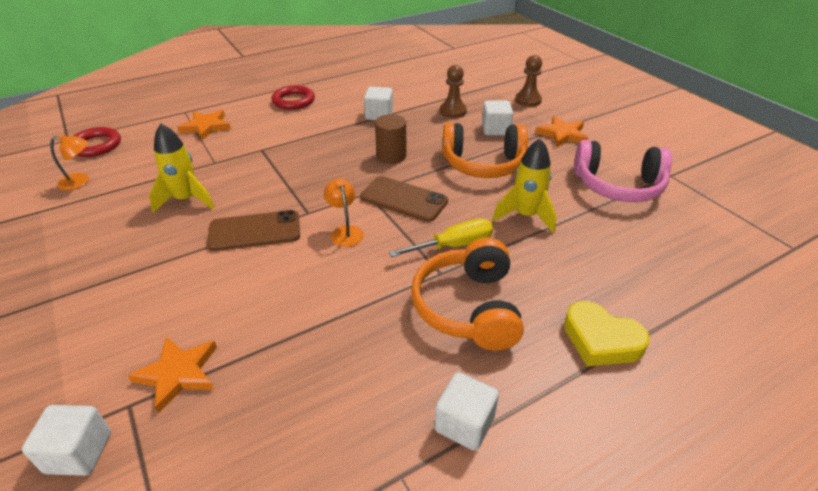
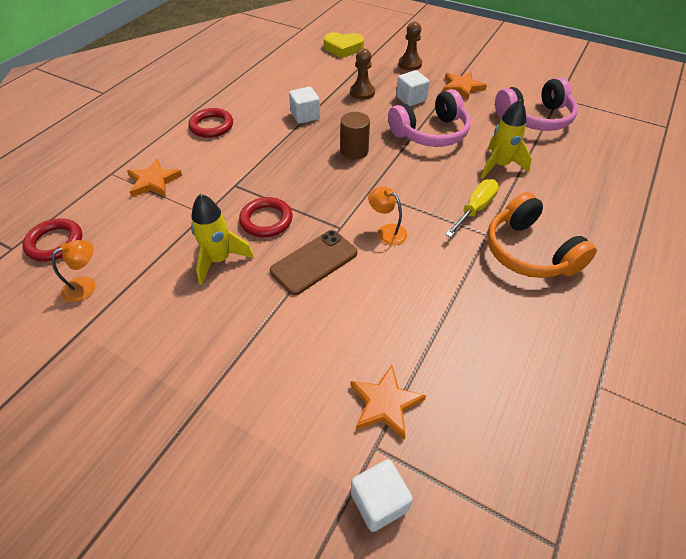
camera: 30 degrees left, 10 degrees up
brown phone [360,176,448,222] -> none
white cube [434,372,499,451] -> none
orange headphones [442,123,528,178] -> pink headphones [388,89,471,147]
yellow heart [564,301,650,366] -> yellow heart moved to [324,32,364,58]
none -> red ring [239,197,293,237]

